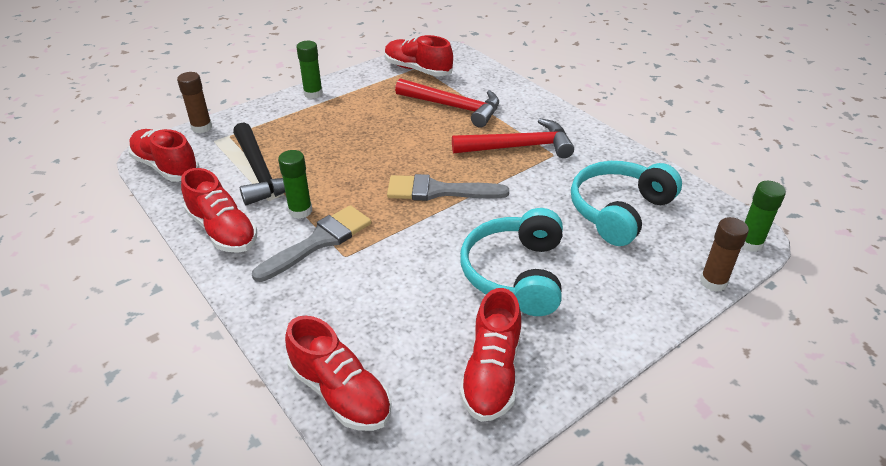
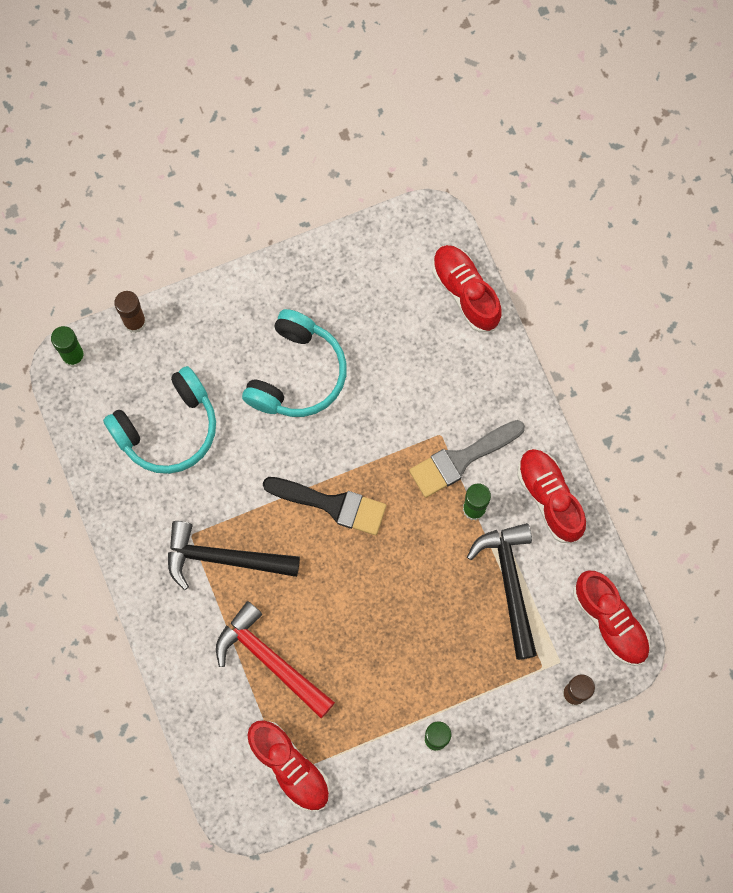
camera: 165 degrees left, 35 degrees up
grey brush [387,174,509,201] -> black brush [263,477,386,535]
red hammer [452,118,574,158] -> black hammer [168,521,300,590]
red shoe [460,288,521,422] -> none

